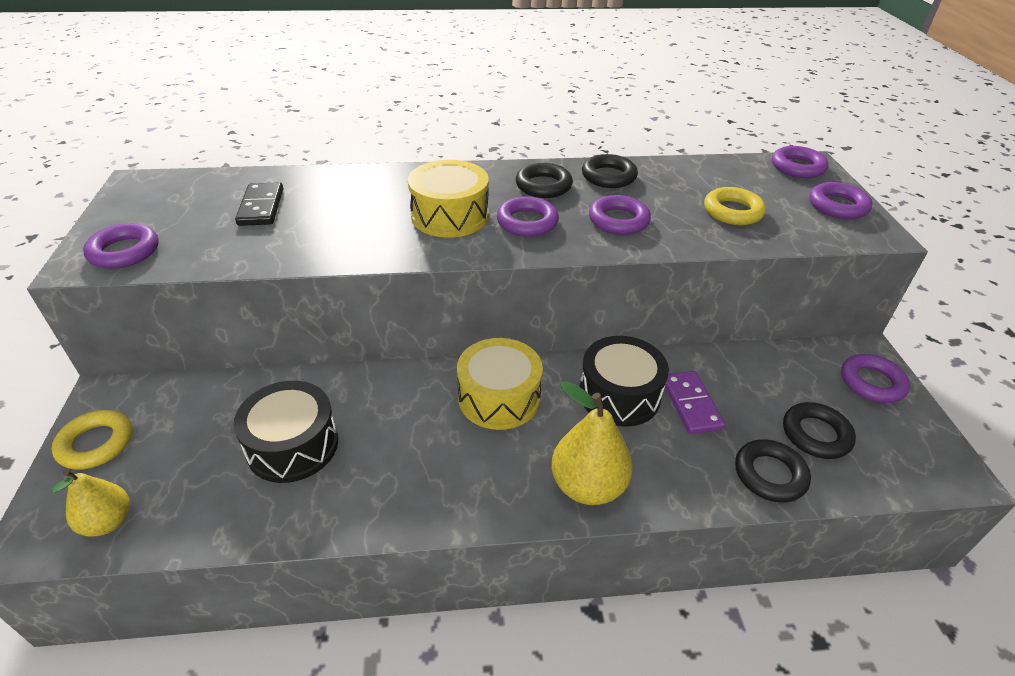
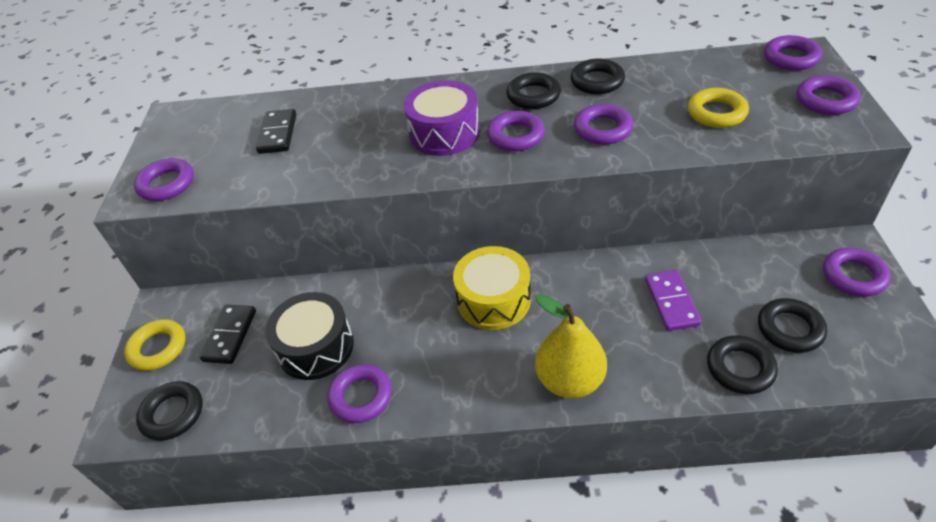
camera: 10 degrees right, 5 degrees up
yellow pear [51,470,130,537] -> black ring [136,381,203,441]
yellow drum [408,160,489,237] -> purple drum [404,80,480,156]
black drum [579,336,669,427] -> none
none -> black domino [200,305,256,364]
none -> purple ring [327,364,392,423]

